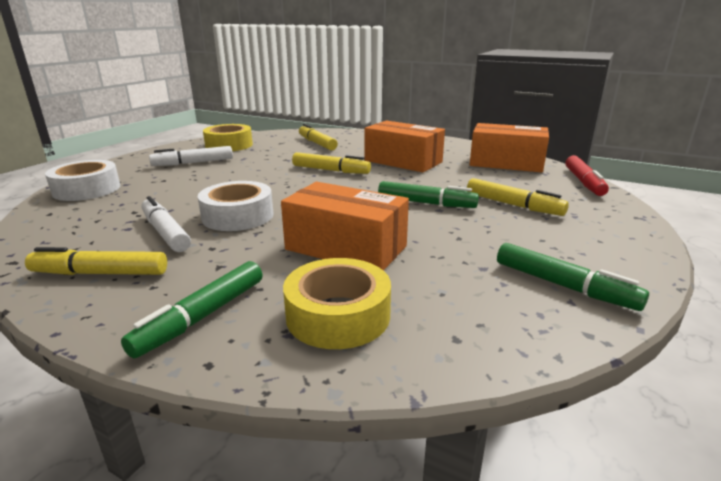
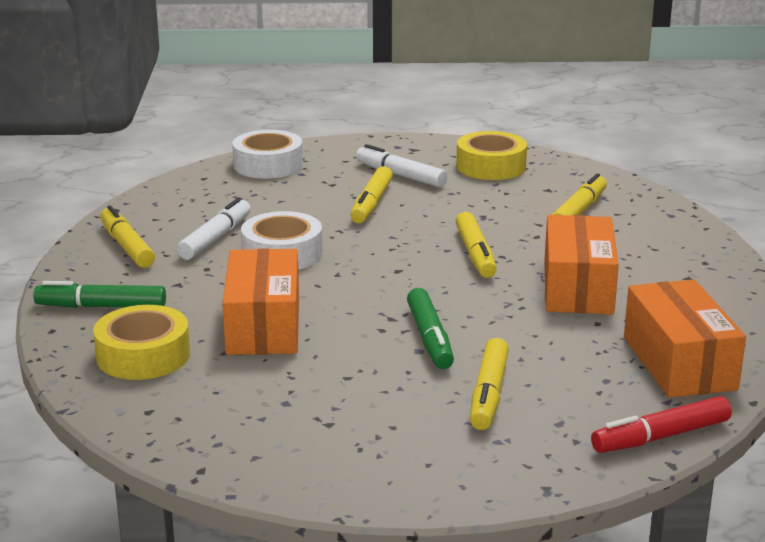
camera: 60 degrees right, 0 degrees up
green marker [497,243,649,311] -> none
none -> yellow marker [350,166,393,223]

